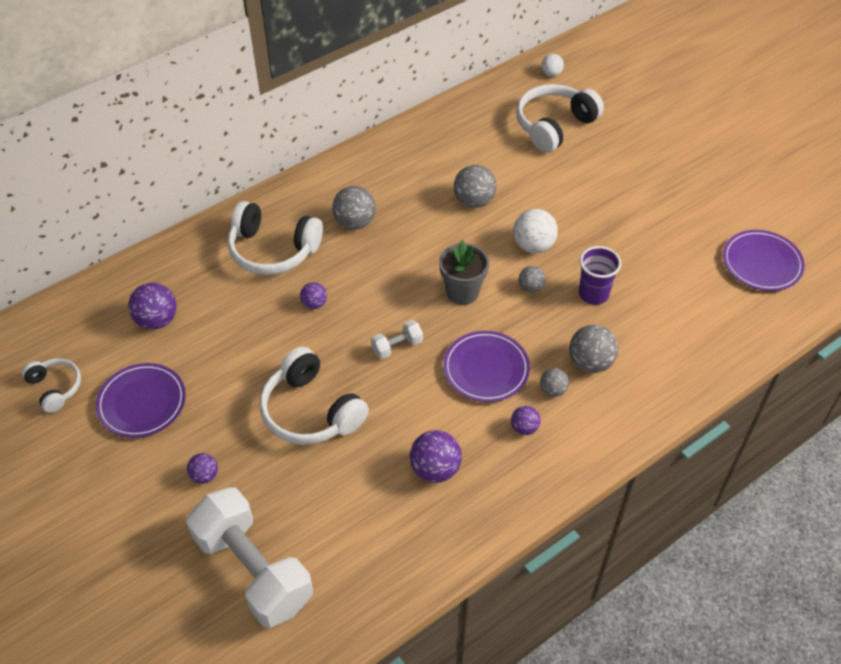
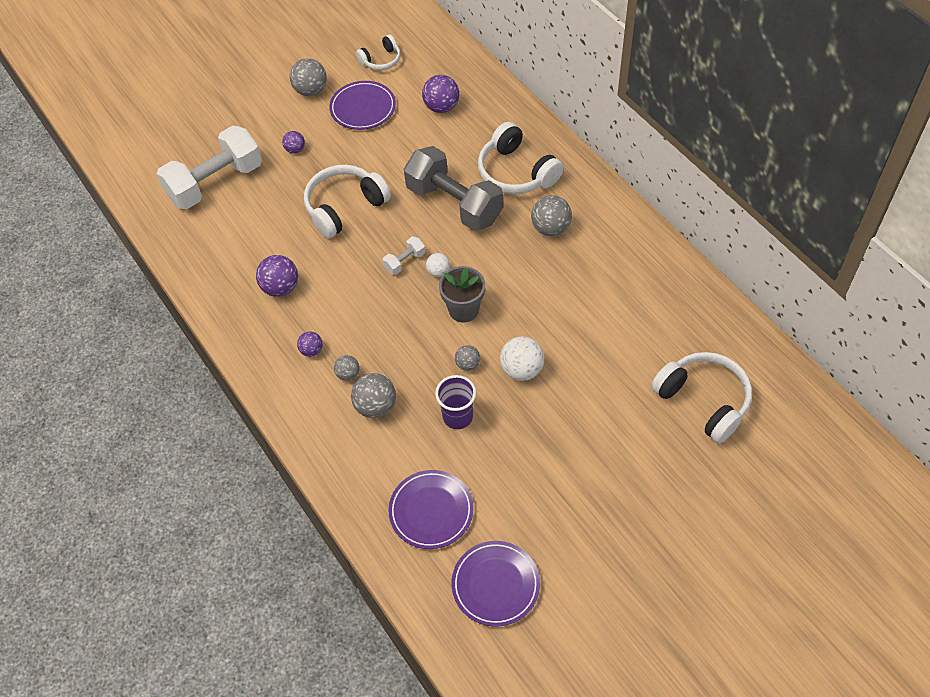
camera: 95 degrees right, 5 degrees up
white headphones [228,201,323,275] -> white headphones turned 60 degrees counterclockwise [478,122,564,194]
purple ball [300,282,327,309] -> grey dumbbell [404,146,503,231]
white dumbbell [371,320,423,359] -> white dumbbell turned 75 degrees clockwise [382,237,425,275]
purple plate [443,331,530,402] -> purple plate moved to [388,470,474,549]
grey ball [454,165,496,208] -> grey ball moved to [290,58,327,96]
white ball [541,54,564,77] -> white ball moved to [426,253,450,277]

